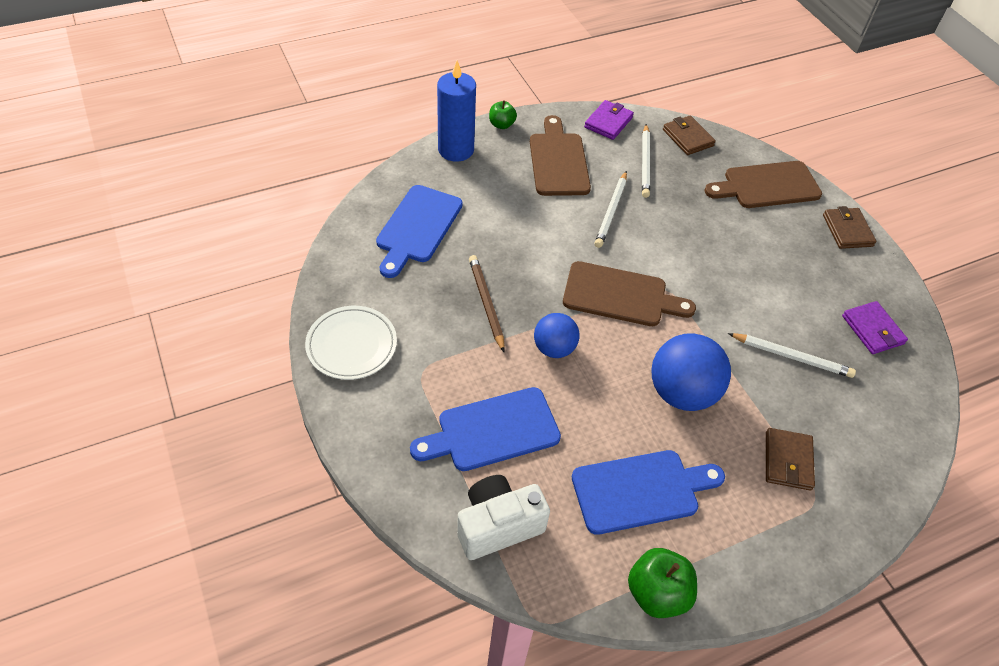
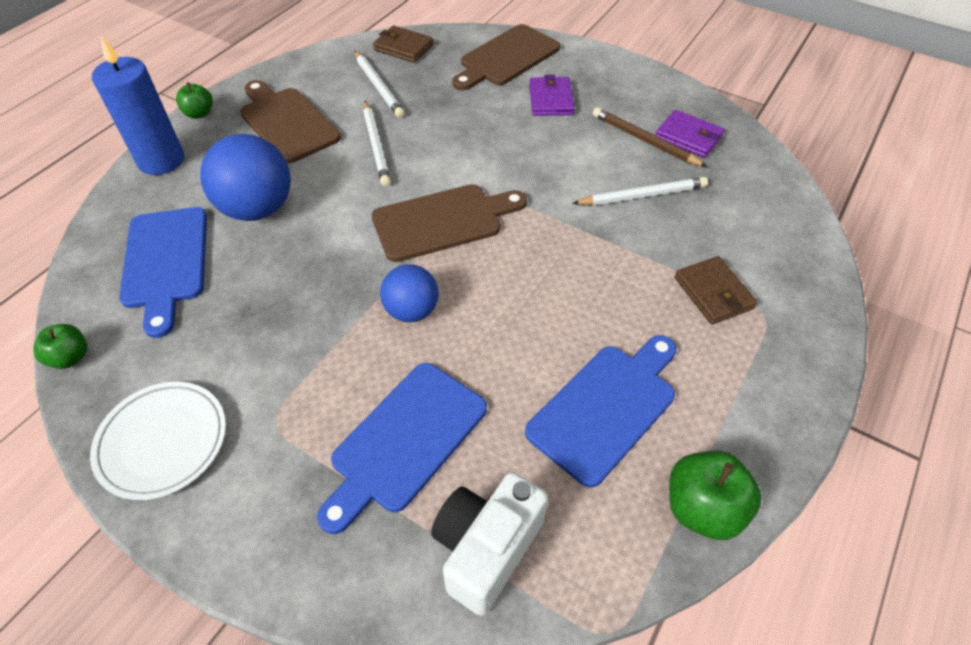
camera: 30 degrees left, 0 degrees up
brown pencil [469,255,505,352] -> brown pencil moved to [593,107,707,167]
purple wallet [584,100,634,140] -> purple wallet moved to [529,75,575,116]
blue ball [651,333,731,411] -> blue ball moved to [200,134,291,221]
brown wallet [823,206,876,249] -> none
none -> green apple [33,324,87,369]

